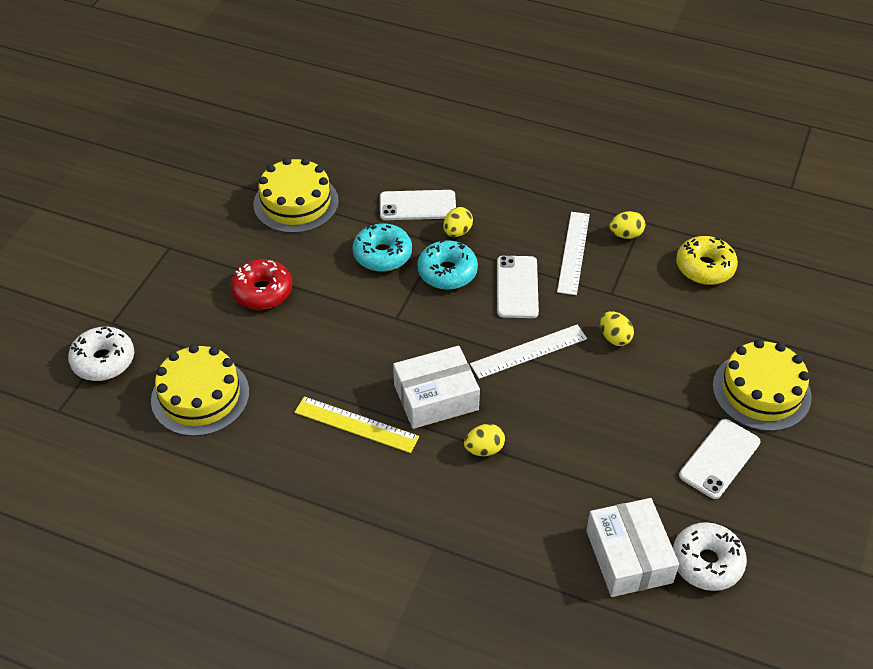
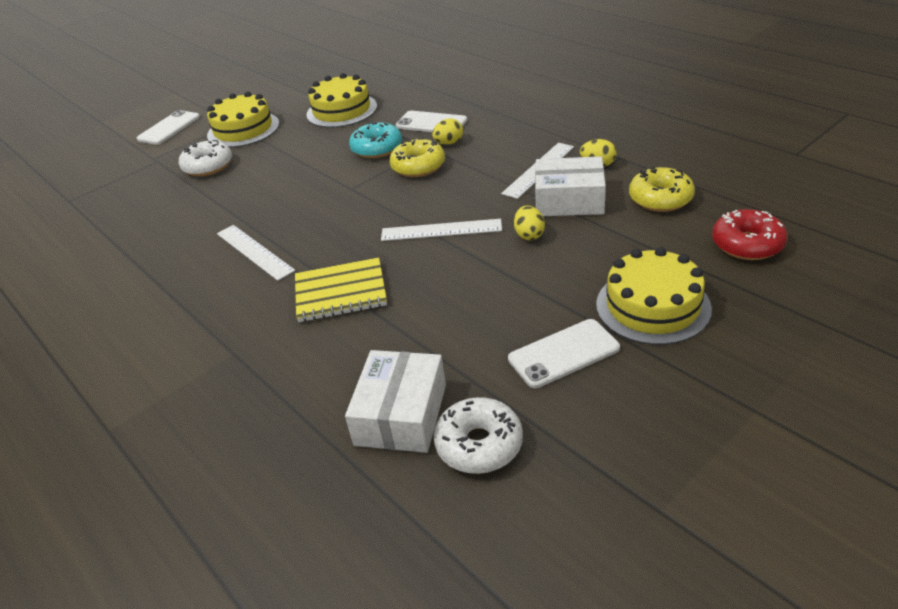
camera: 30 degrees right, 10 degrees down
white donut [68,327,134,381] -> white donut moved to [179,140,232,176]
yellow cake [151,344,249,436] -> yellow cake moved to [207,92,279,148]
red donut [231,259,292,310] -> red donut moved to [712,209,787,260]
yellow ruler [294,396,419,453] -> white ruler [217,225,295,281]
white box [393,346,480,429] -> white box moved to [535,156,606,216]
turquoise donut [417,240,478,290] -> yellow donut [389,138,445,177]
yellow egg [464,424,505,456] -> yellow notebook [295,257,387,322]
white phone [497,256,539,318] -> white phone moved to [137,110,200,145]

